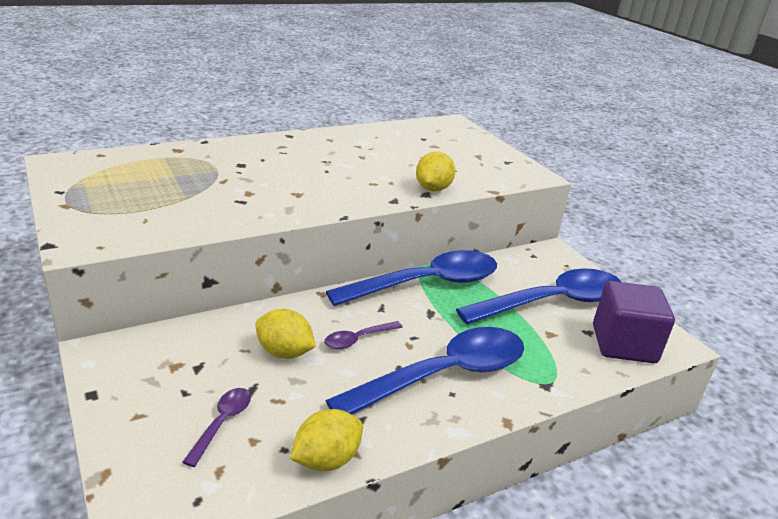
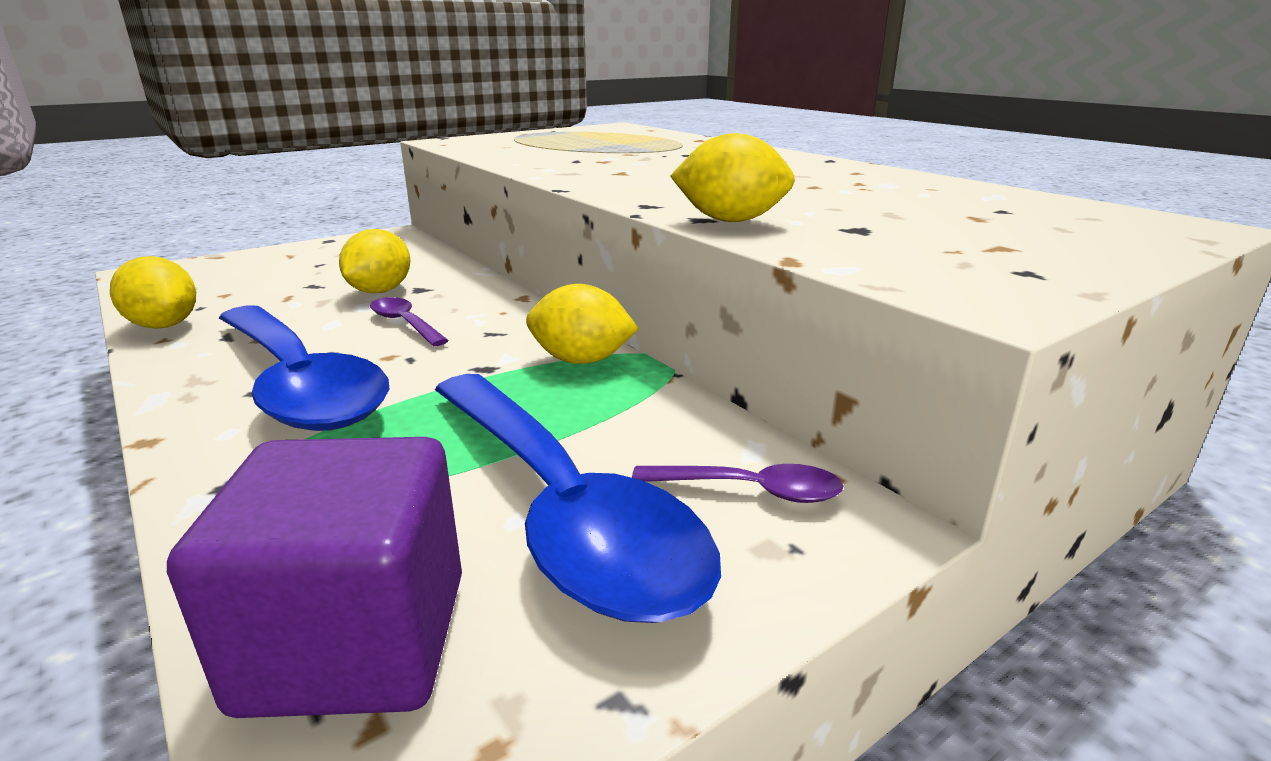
camera: 85 degrees right, 5 degrees down
purple spoon [182,388,251,467] -> purple spoon moved to [632,464,844,503]
blue spoon [326,250,497,306] -> yellow lemon [526,284,639,364]

